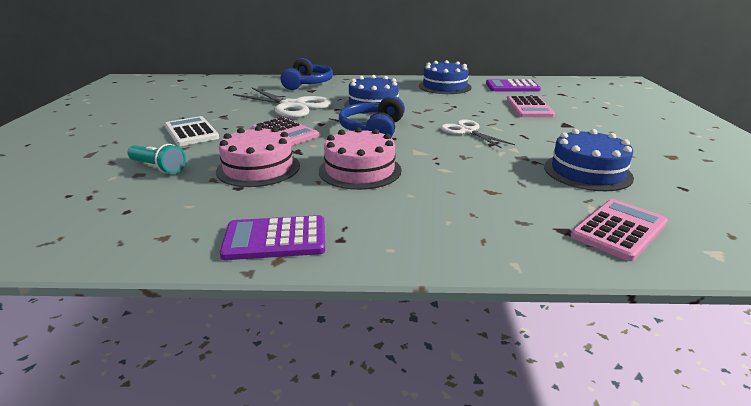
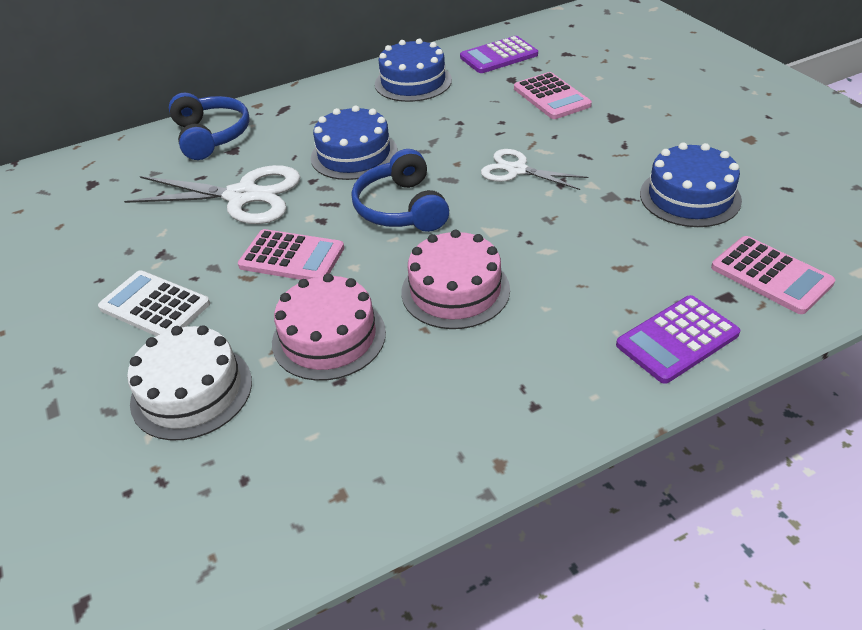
camera: 25 degrees left, 15 degrees up
turquoise flashlight [127,144,186,174] -> white cake [127,325,252,440]
purple calculator [220,215,325,260] -> purple calculator moved to [616,295,740,384]
pink calculator [571,199,668,261] -> pink calculator turned 120 degrees clockwise [711,236,835,314]

